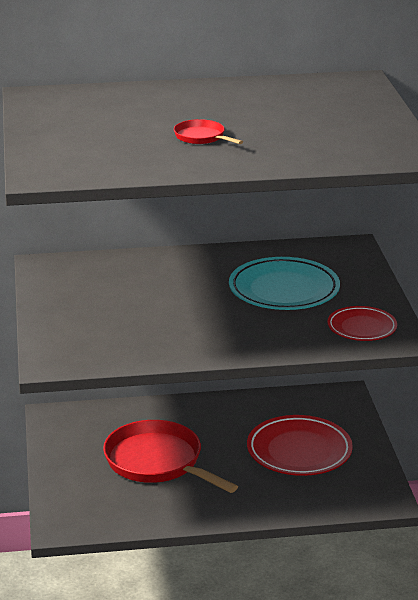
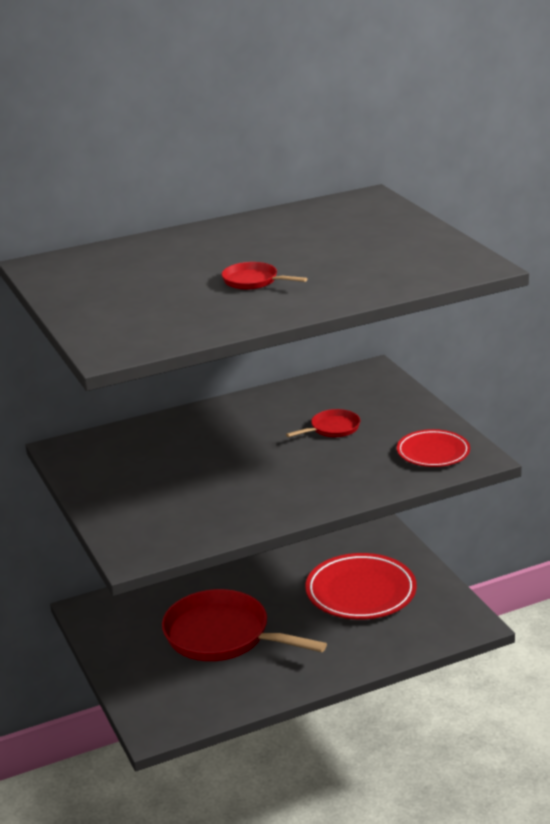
camera: 15 degrees left, 0 degrees up
turquoise plate [229,257,340,310] -> red pan [286,409,360,437]

